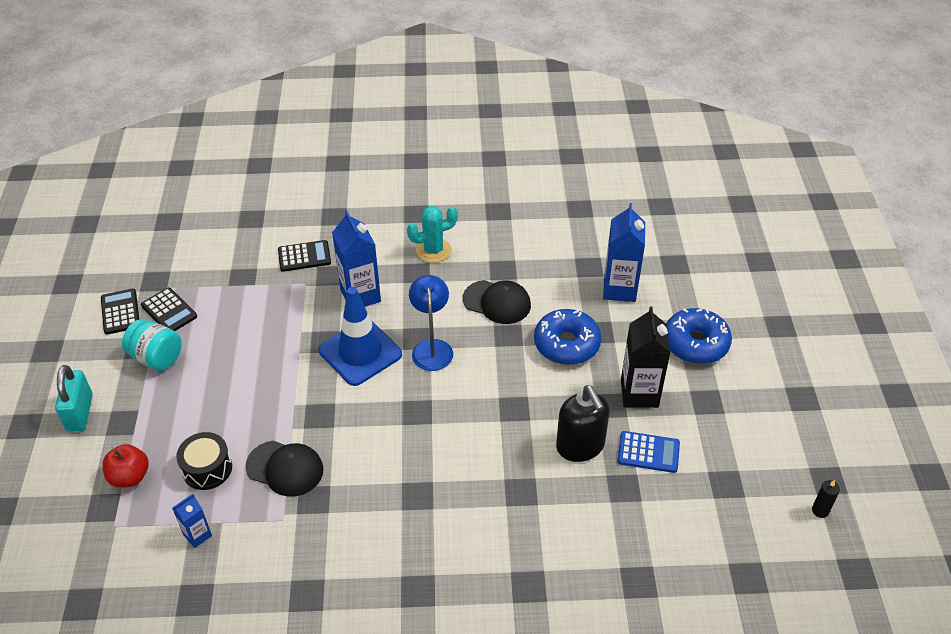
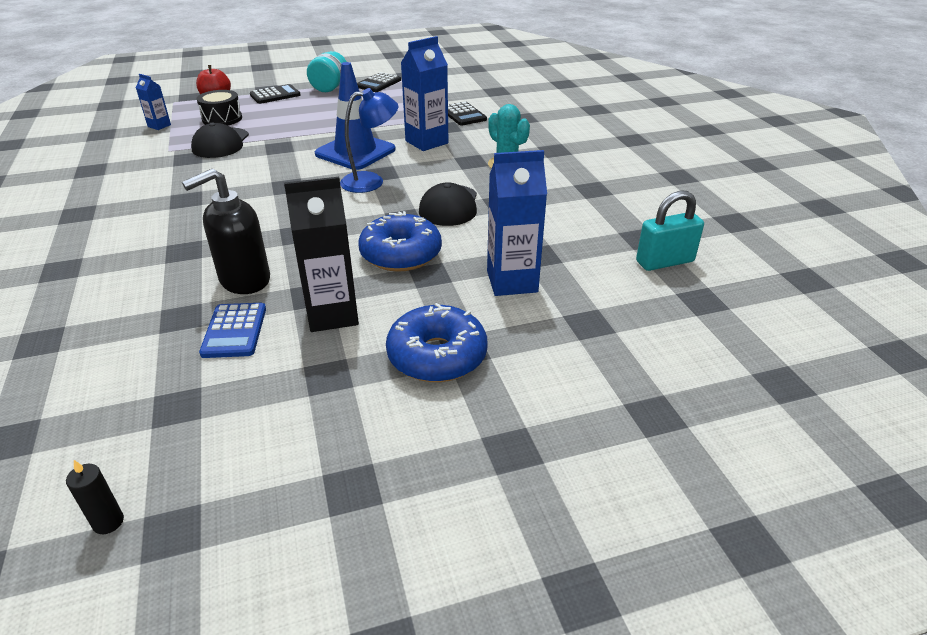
camera: 75 degrees right, 10 degrees down
turquoise padlock [55,365,93,432] -> turquoise padlock moved to [636,191,704,271]
black calculator [101,289,139,335] -> black calculator moved to [250,84,300,104]

